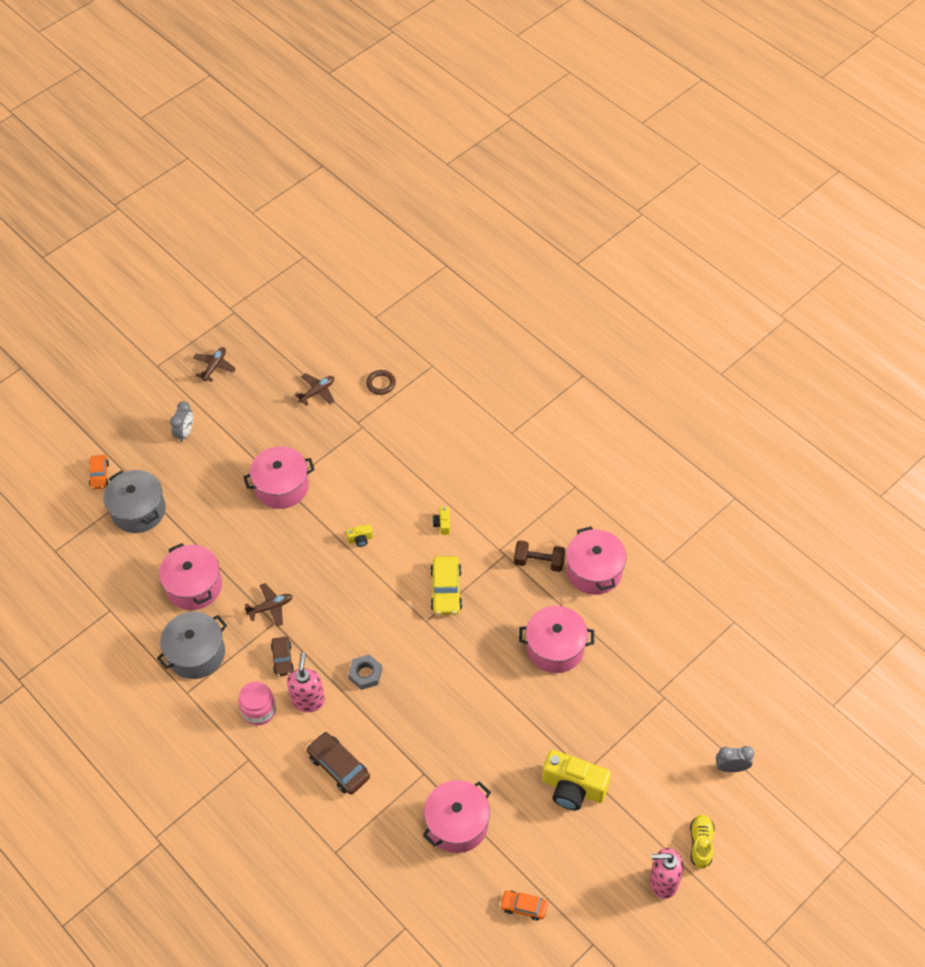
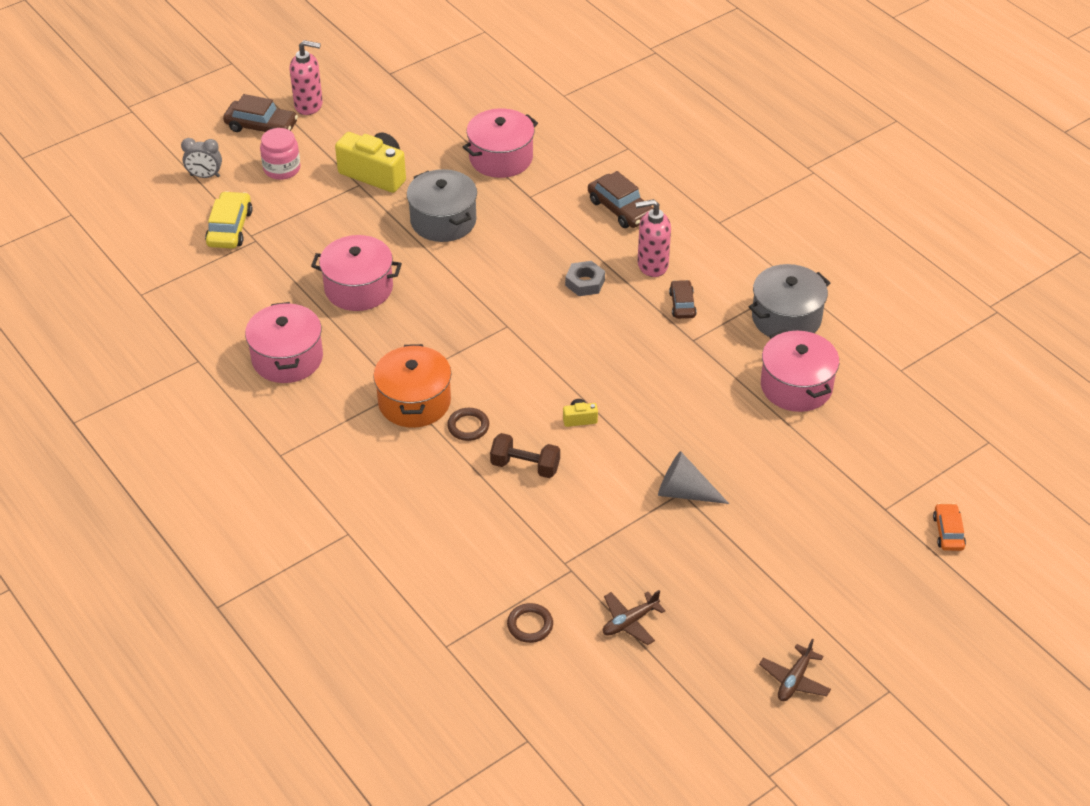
camera: 175 degrees left, 10 degrees down
grey pot [104,470,166,533] -> grey pot moved to [407,169,477,242]
grey clock [170,401,193,442] -> none
pink jar [238,681,276,725] -> pink jar moved to [260,128,300,180]
pink pot [244,446,315,509] -> grey cone [658,451,729,504]
brown plane [245,583,292,626] -> none
pink soap dispenser [287,652,325,712] -> pink soap dispenser turned 75 degrees clockwise [635,199,671,277]
yellow car [430,556,462,615] -> yellow car moved to [205,191,253,249]
yellow camera [432,506,450,535] -> brown ring [447,408,489,441]
orange car [500,891,548,921] -> none
brown dumbbell [514,540,565,572] -> brown dumbbell moved to [490,433,560,478]
yellow shoe [690,815,715,869] -> brown car [223,94,298,132]
none -> orange pot [373,344,451,428]

